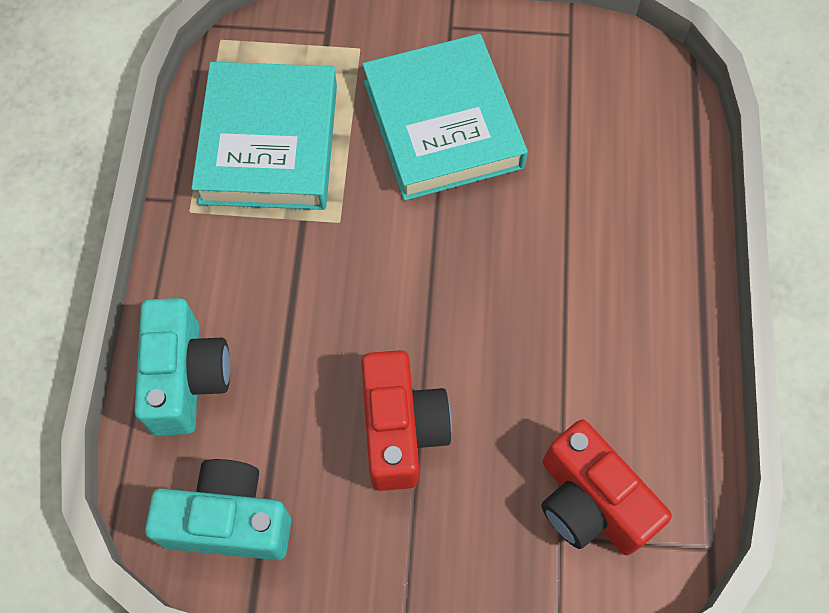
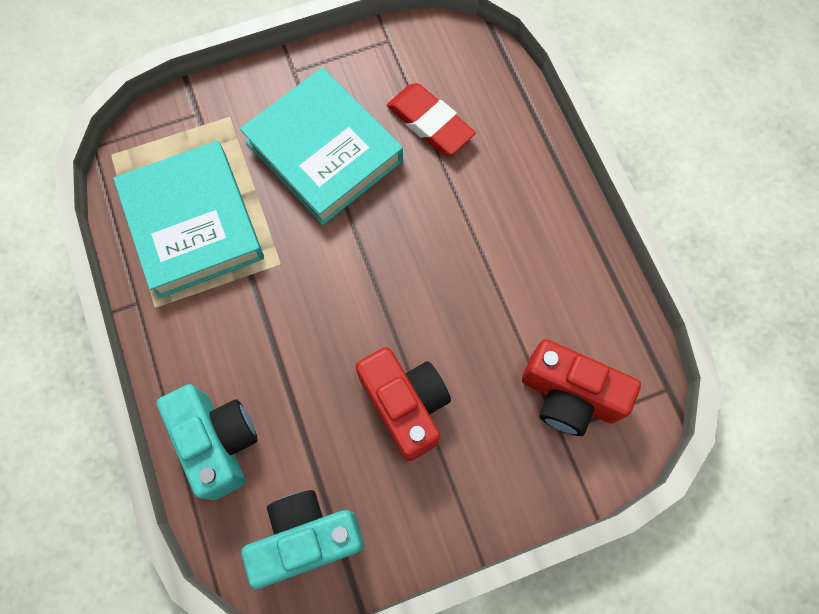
camera: 25 degrees left, 5 degrees up
none -> red eraser [387,83,476,155]

